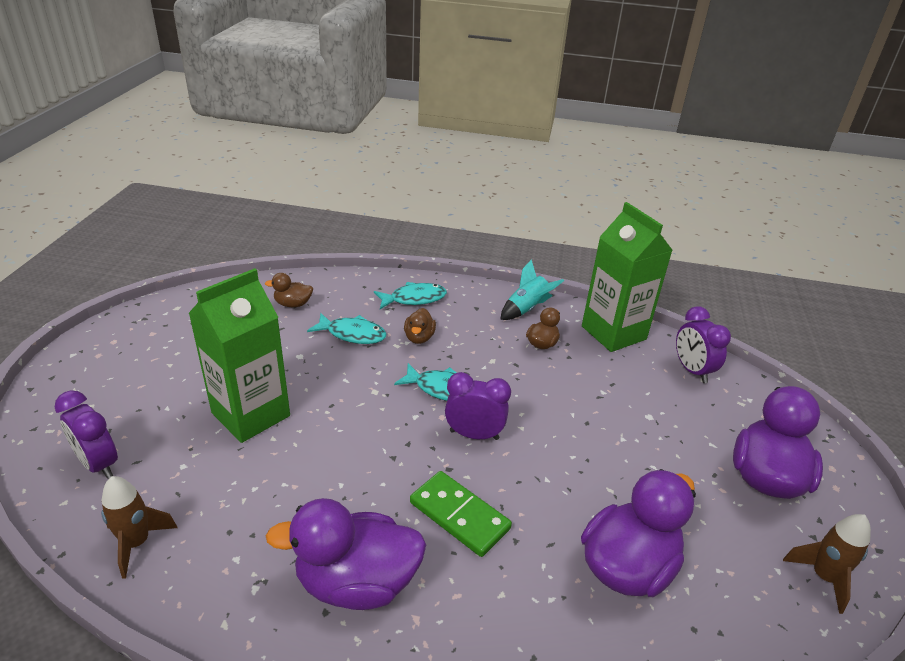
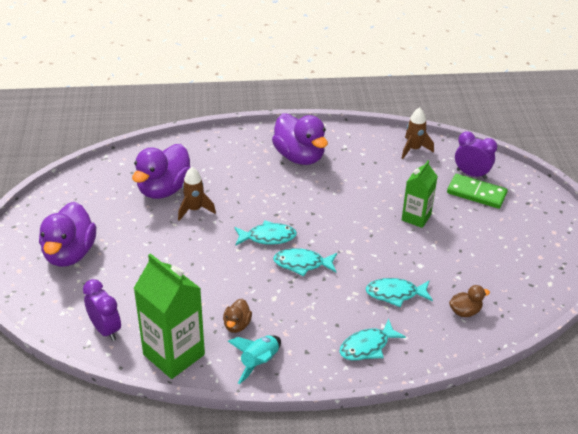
camera: 165 degrees right, 5 degrees up
green carton [188,268,290,443] -> green carton [402,160,438,228], size x0.61
purple duck [266,498,426,610] -> purple duck turned 75 degrees clockwise [272,114,328,165]
brown duck [404,308,436,344] -> none
green domino [410,471,512,557] -> green domino moved to [447,174,508,209]
purple clock [445,372,511,440] -> turquoise fish [234,221,297,246]
brown rocket [783,514,871,614] -> brown rocket moved to [178,167,216,221]

